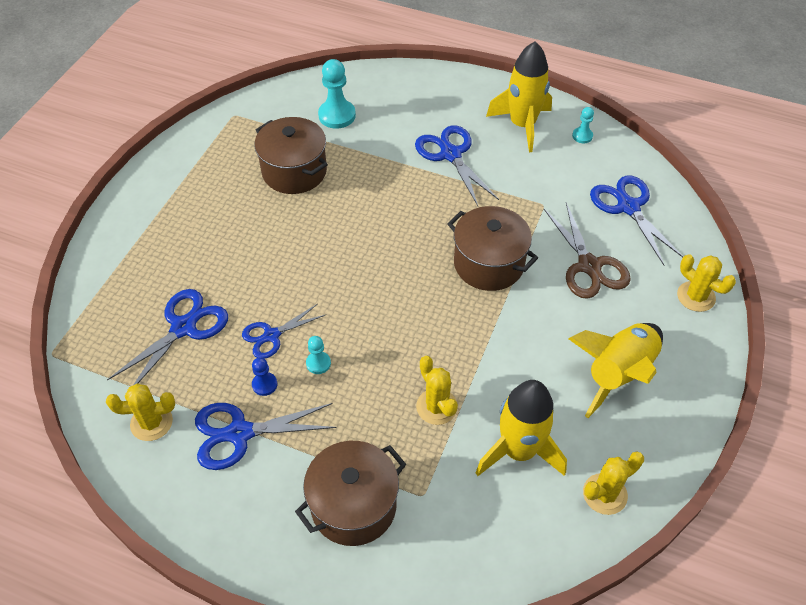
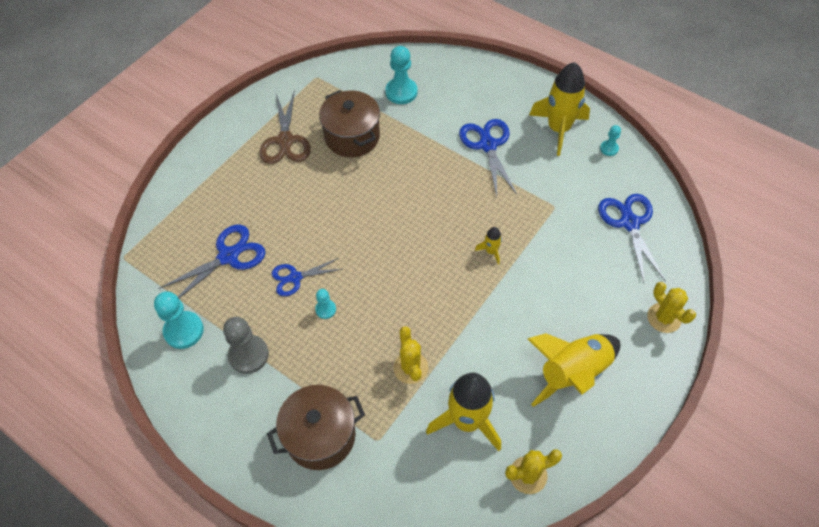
camera: 15 degrees right, 5 degrees up
yellow cactus [106,383,175,441] -> turquoise pawn [154,291,204,349]
blue scissors [195,403,337,470] -> grey pawn [223,317,269,374]
blue pawn [252,357,277,396] -> none
brown pot [447,206,538,291] -> yellow rocket [475,227,502,265]
brown scissors [544,203,631,299] -> brown scissors moved to [259,90,311,164]

